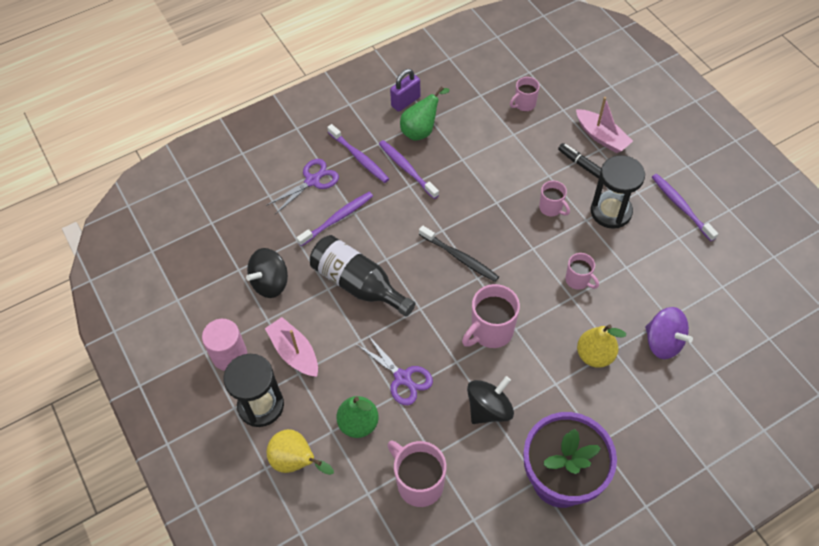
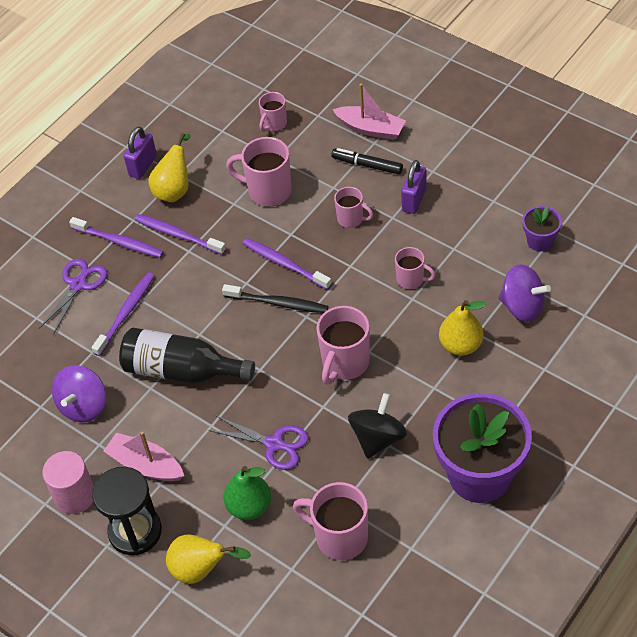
camera: 20 degrees left, 5 degrees down
black spinning top [246,248,288,298] -> purple spinning top [52,365,106,423]
green pear [400,86,450,141] -> yellow pear [148,133,191,202]
black hourglass [591,155,645,229] -> purple padlock [401,160,427,214]
purple toothbrush [652,174,718,241] -> purple toothbrush moved to [243,238,331,290]
none -> pink mug [226,137,292,207]
none -> purple flower pot [522,206,562,252]

